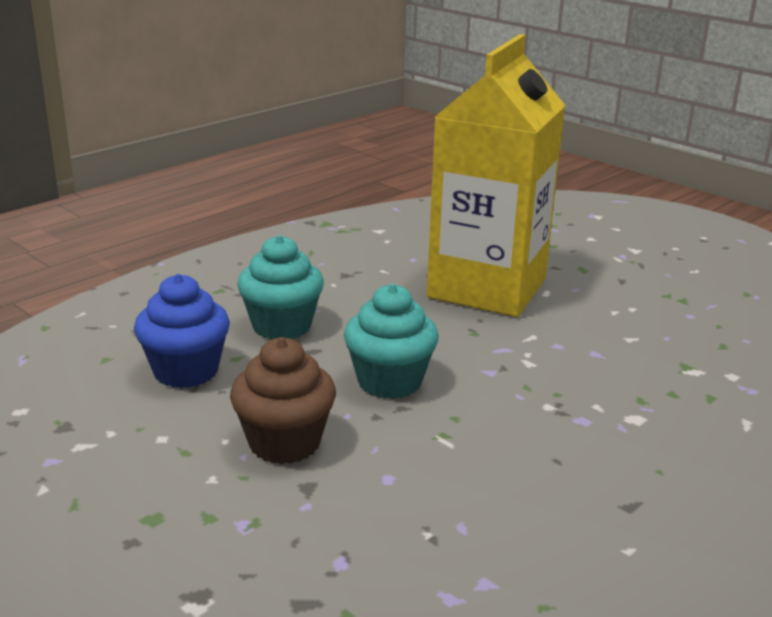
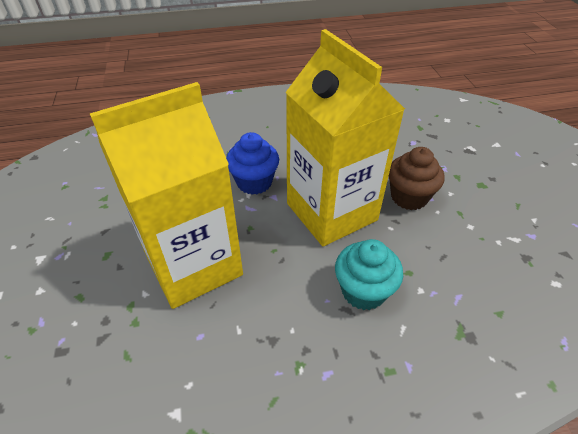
camera: 145 degrees left, 20 degrees up
blue cupcake [134,274,230,388] -> blue cupcake moved to [226,132,279,195]
turquoise cupcake [344,284,438,399] -> yellow carton [286,29,405,246]

